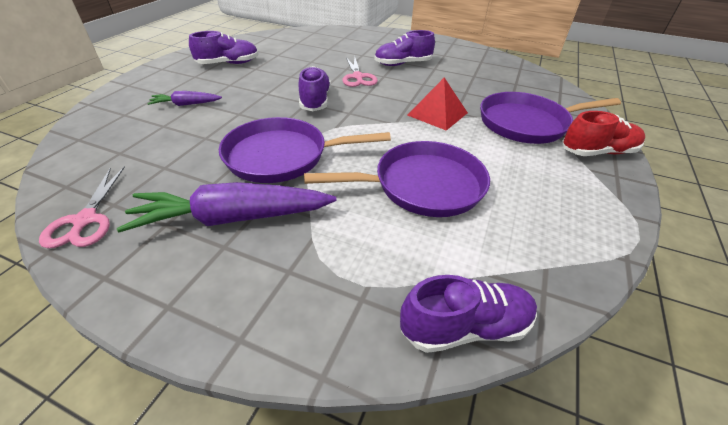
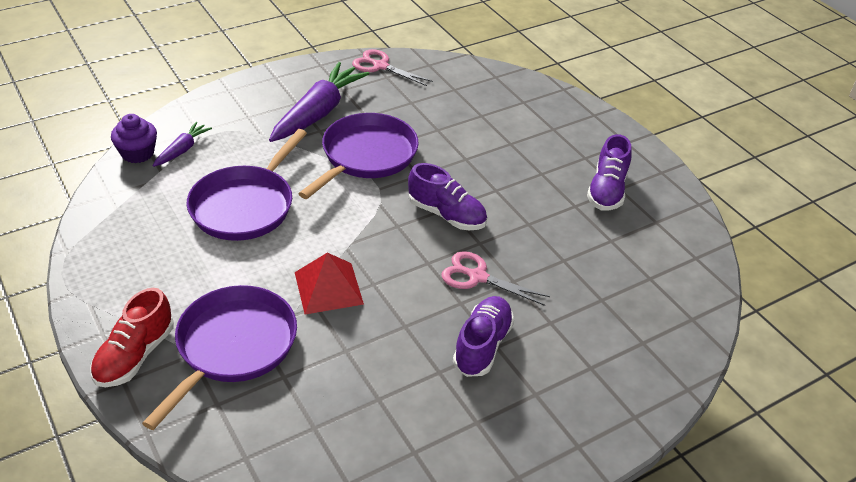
camera: 125 degrees right, 0 degrees up
purple carrot [147,91,222,106] -> purple carrot moved to [153,122,212,167]
purple shoe [400,275,537,353] -> purple cupcake [111,114,157,163]

